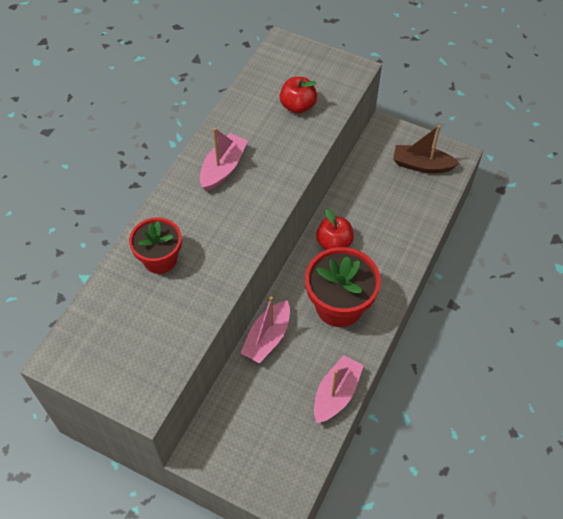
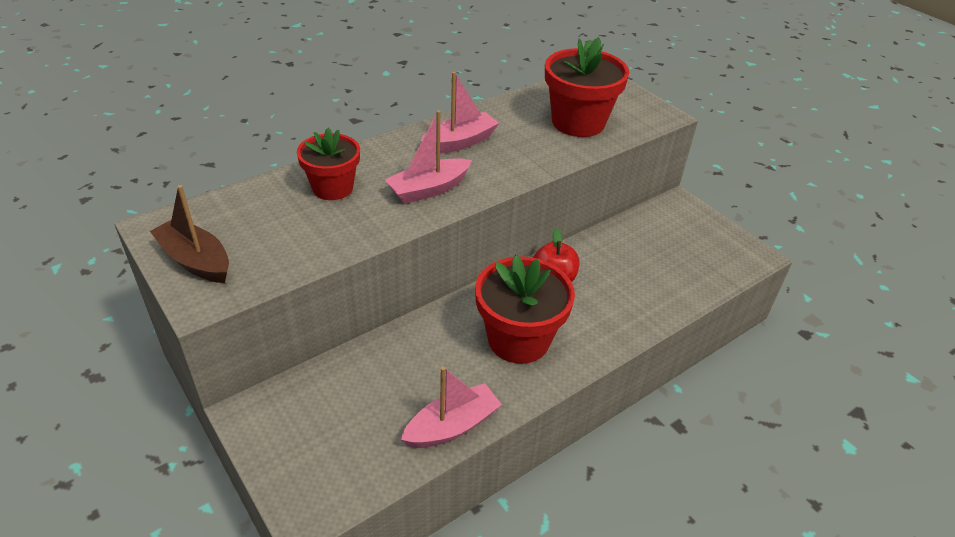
camera: 25 degrees right, 15 degrees down
pink boat [241,297,290,363] -> pink boat moved to [385,110,472,204]
red apple [280,77,317,114] -> red flower pot [545,37,629,137]
brown boat [393,125,459,173] -> brown boat moved to [150,185,229,283]

